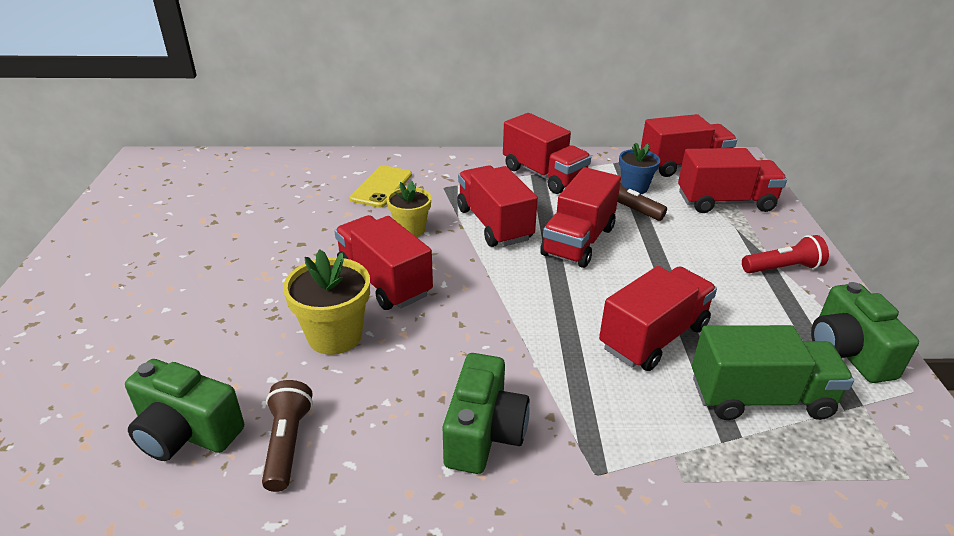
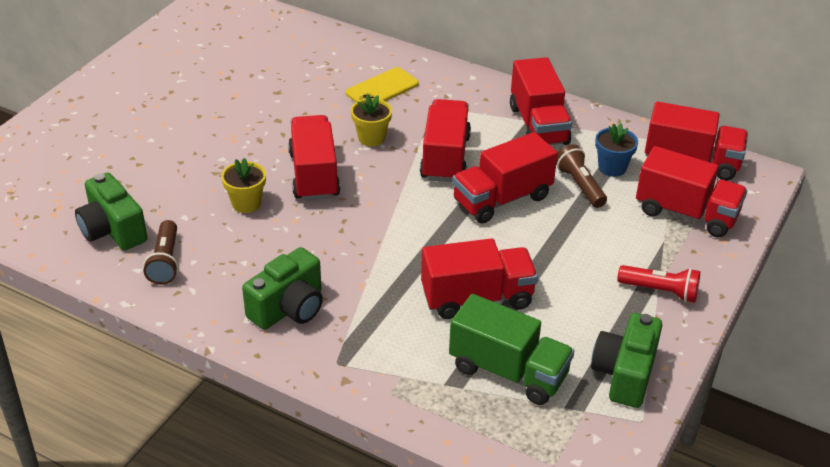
camera: 30 degrees right, 5 degrees up
brown flashlight [262,380,313,492] -> brown flashlight turned 150 degrees clockwise [143,220,178,285]
yellow flower pot [283,250,370,355] -> yellow flower pot [221,158,266,213], size x0.66

